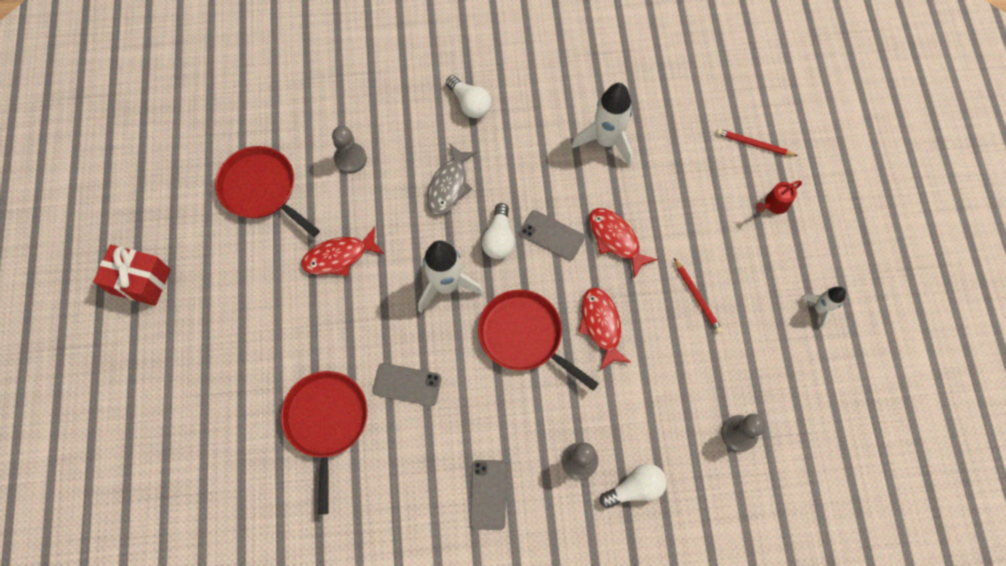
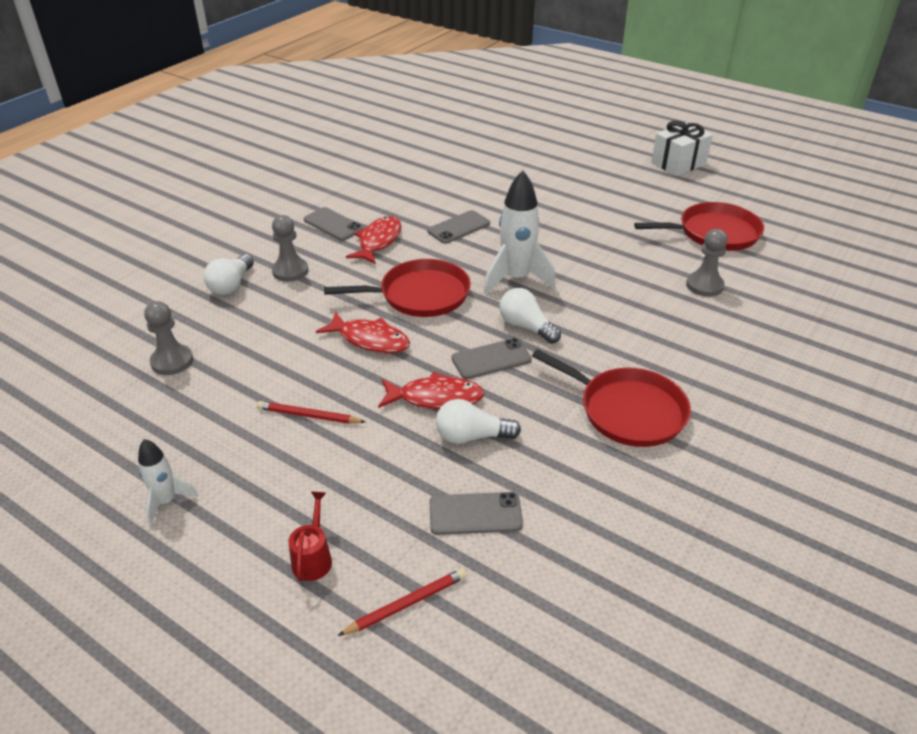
camera: 130 degrees right, 30 degrees down
red gift [93,245,171,306] -> white gift [651,120,713,176]
red pan [281,371,368,515] -> red pan moved to [532,349,691,447]
red fish [301,227,384,276] -> red fish moved to [346,216,401,264]
grey fish [427,143,477,215] -> none
white light bulb [446,75,492,118] -> white light bulb moved to [436,399,521,444]
white rocket [571,83,633,167] -> none
none -> grey phone [430,492,523,535]

